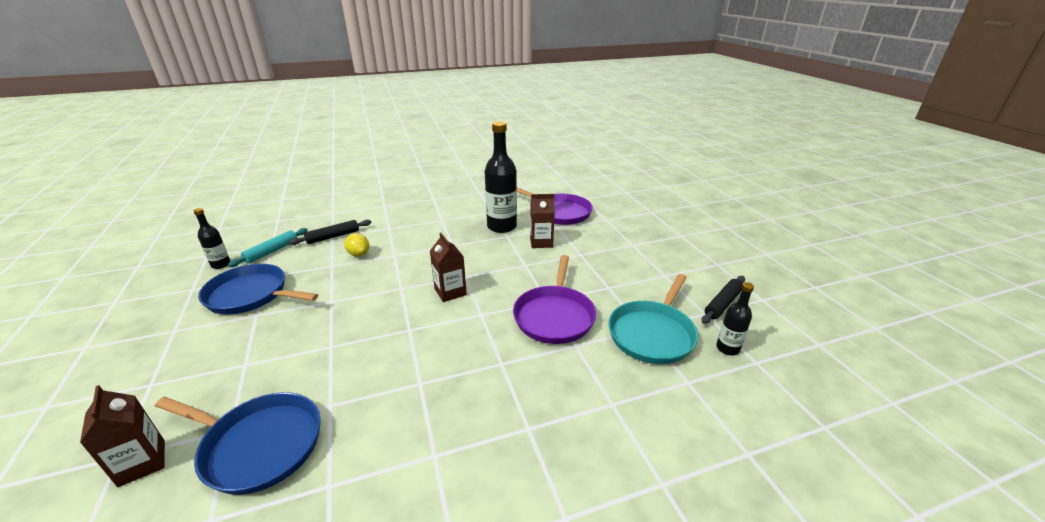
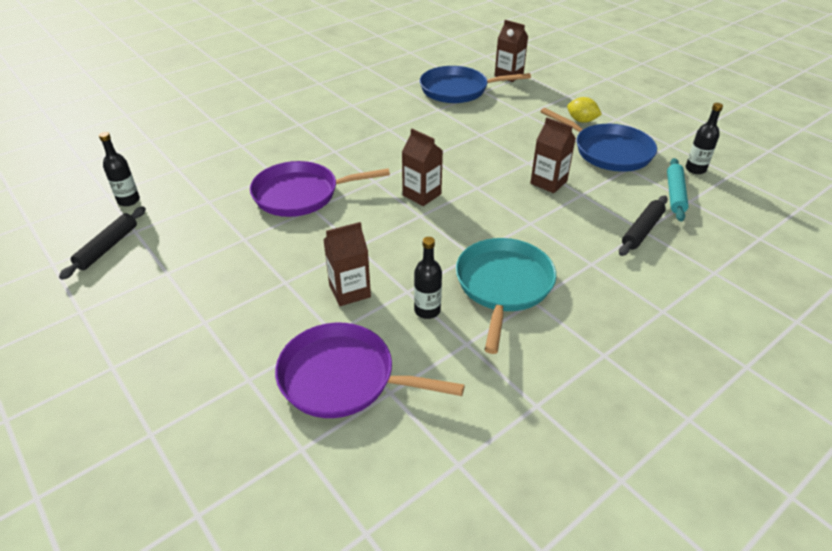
camera: 160 degrees right, 10 degrees up
blue pan [198,264,318,314] -> blue pan turned 45 degrees clockwise [540,108,657,172]
yellow lemon [344,233,369,257] -> yellow lemon moved to [567,97,602,123]
black bottle [485,121,517,233] -> black bottle [414,237,442,319], size x0.52
purple pan [513,255,596,344] -> purple pan turned 90 degrees counterclockwise [250,161,390,217]
turquoise pan [608,274,698,364] -> turquoise pan moved to [456,238,556,354]
none -> brown carton [530,117,576,193]

